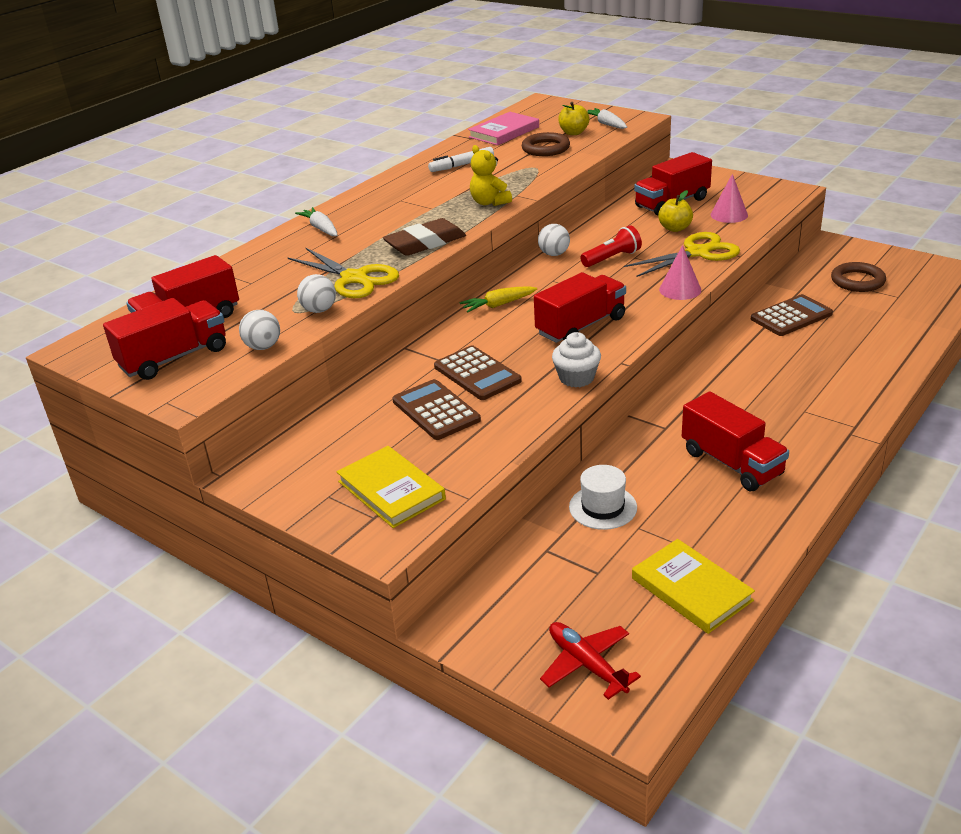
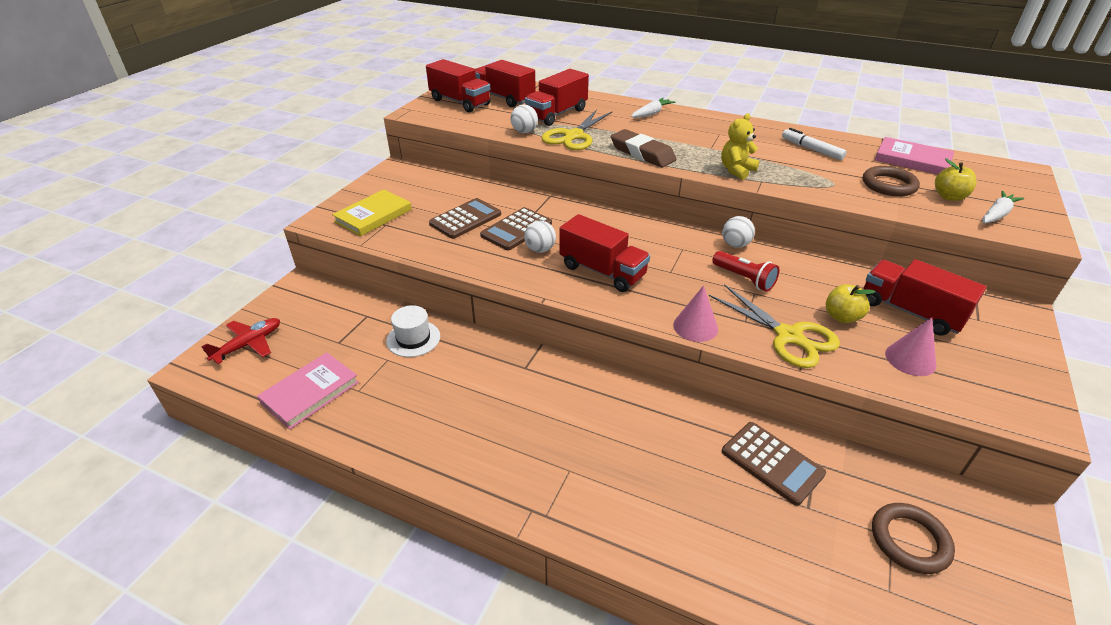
camera: 75 degrees right, 5 degrees up
white ball [239,310,280,350] -> white ball moved to [524,221,556,253]
yellow carrot [459,286,537,313] -> none
white cupcake [552,332,601,388] -> none
yellow book [632,539,755,634] -> pink book [257,352,359,429]
red truck [682,392,789,491] -> red truck moved to [525,69,589,126]

